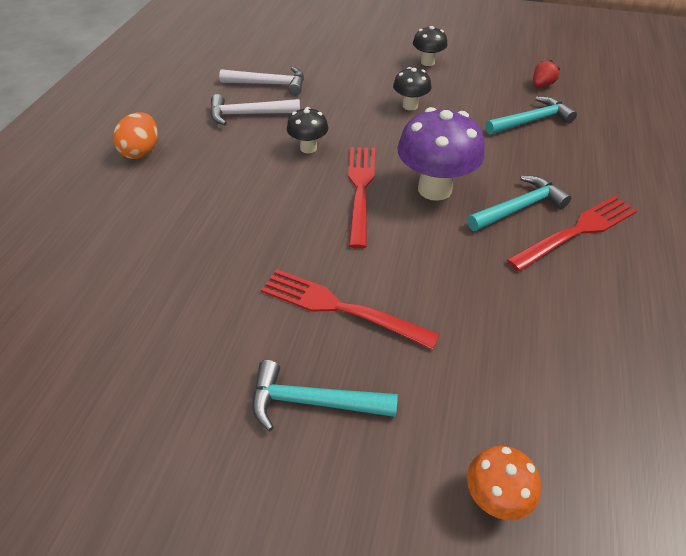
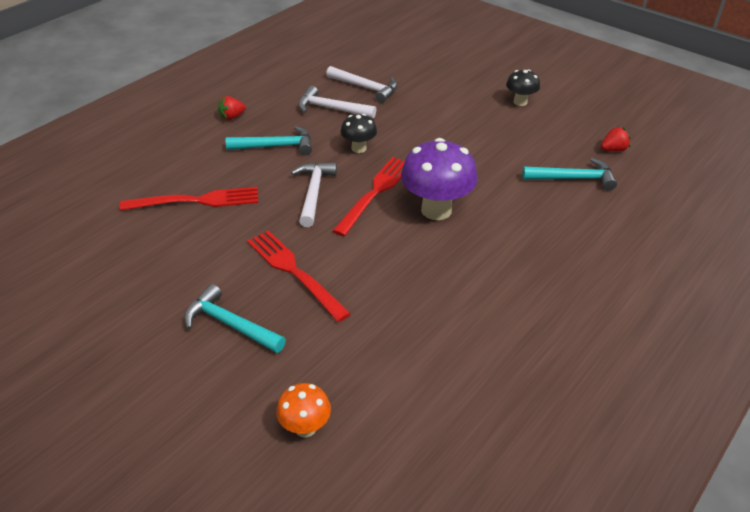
camera: 25 degrees right, 5 degrees down
orange egg [113,112,158,159] -> red strawberry [218,96,246,120]
black mushroom [393,67,431,110] -> none
turquoise hammer [467,175,571,231] -> turquoise hammer moved to [226,126,312,155]
red fork [507,196,637,271] -> red fork moved to [120,187,258,211]
none -> white hammer [291,162,337,227]

